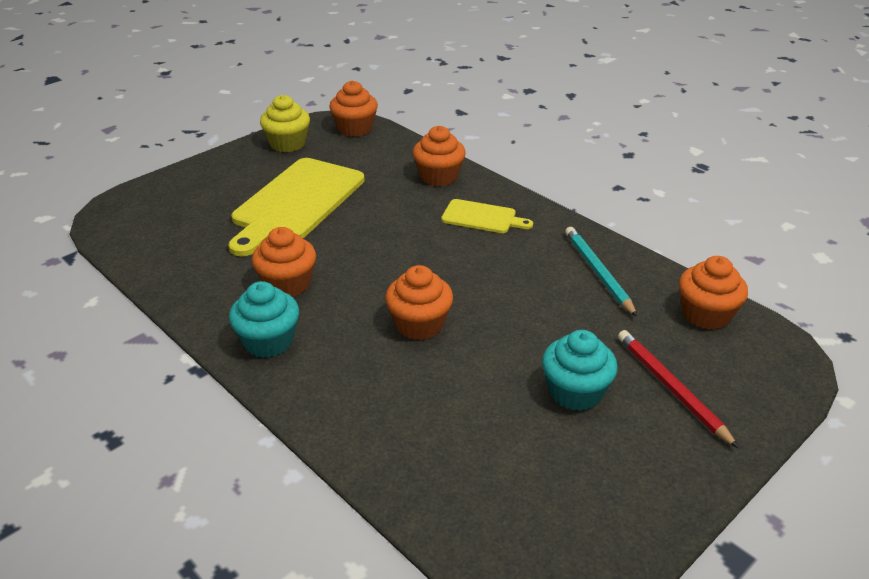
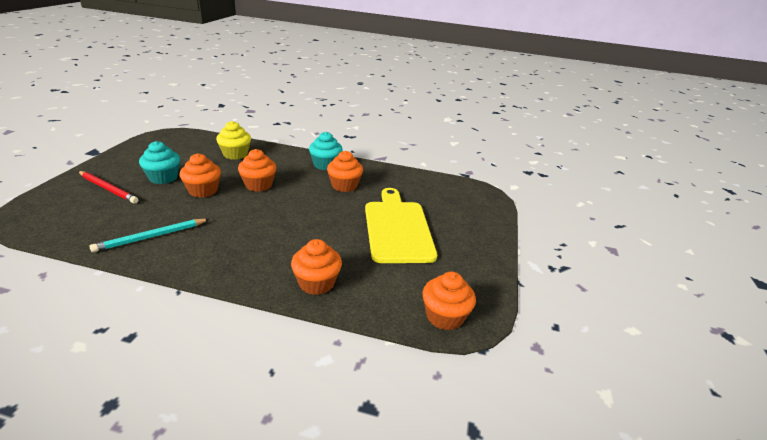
camera: 145 degrees right, 5 degrees down
yellow cupcake [260,95,310,152] -> yellow cupcake moved to [216,121,251,160]
yellow cutting board [441,199,533,233] -> none
turquoise pencil [565,227,637,317] -> turquoise pencil turned 105 degrees clockwise [89,219,209,252]
orange cupcake [679,256,748,330] -> orange cupcake moved to [179,153,221,198]

